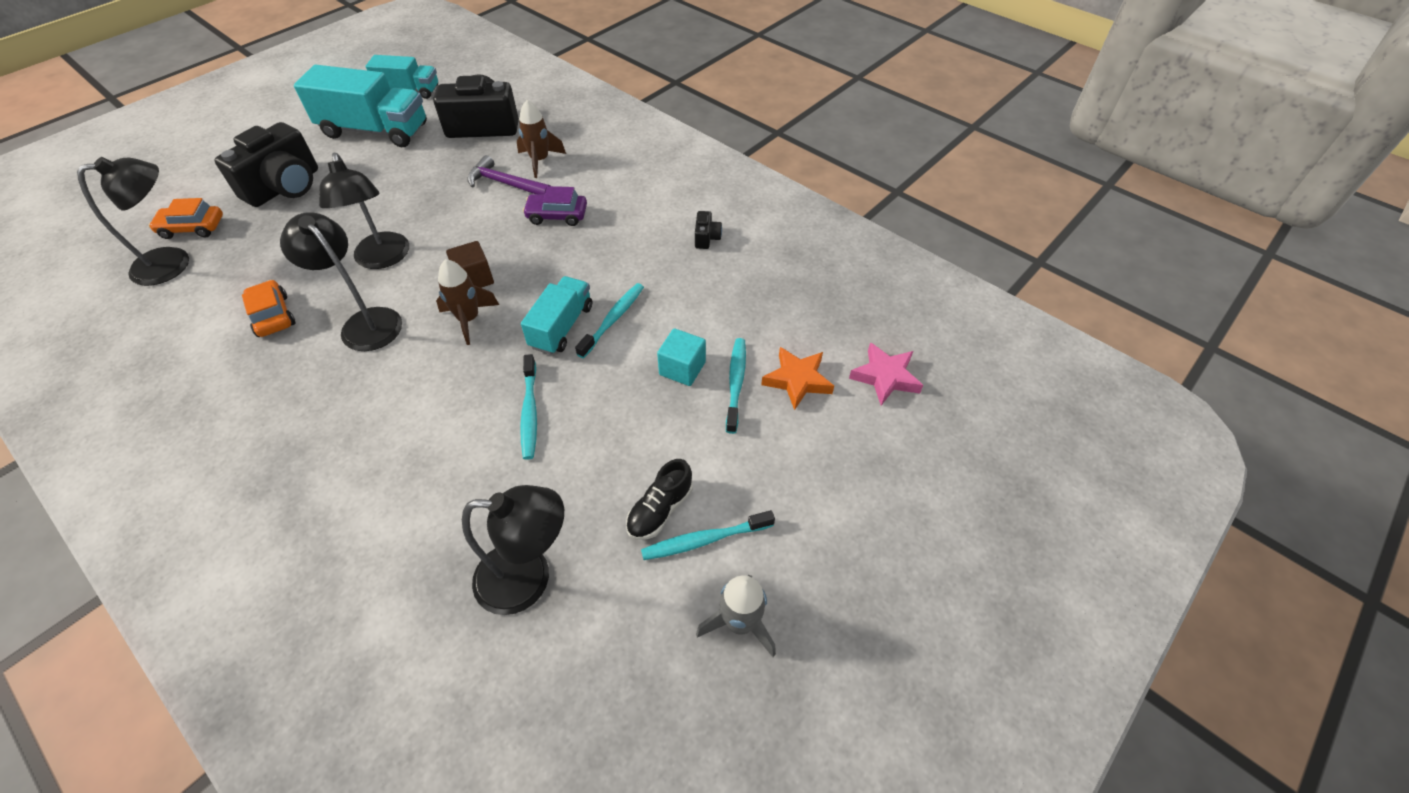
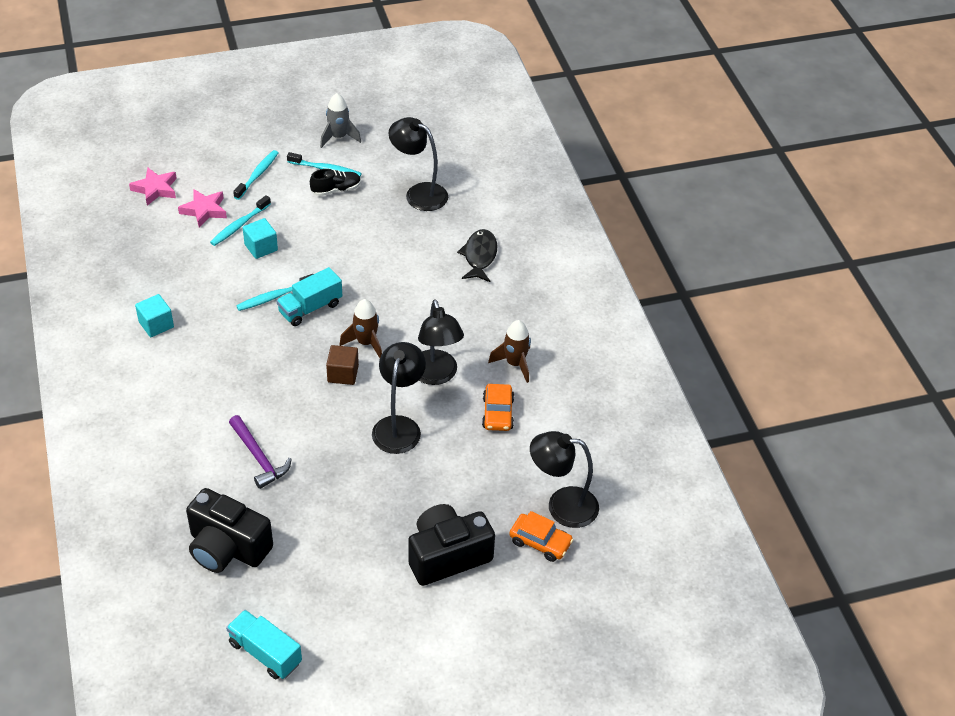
camera: 150 degrees left, 5 degrees down
turquoise truck [294,65,427,147] -> none
brown rocket [517,100,566,178] -> brown rocket moved to [488,320,531,383]
turquoise toothbrush [520,354,537,460] -> turquoise toothbrush moved to [233,150,278,200]
purple car [523,186,587,226] -> none
black camera [695,211,722,249] -> turquoise cube [135,294,174,337]
orange star [761,347,834,410] -> pink star [178,189,227,228]
none -> black fish [457,229,497,282]

